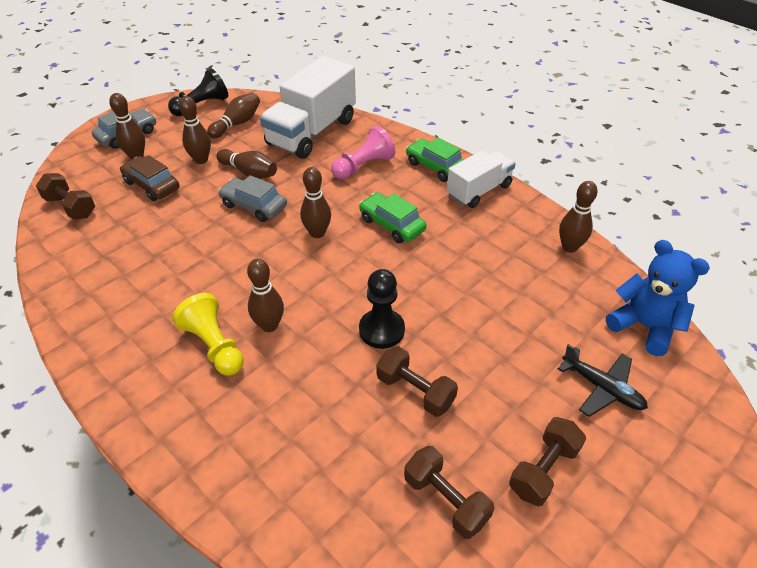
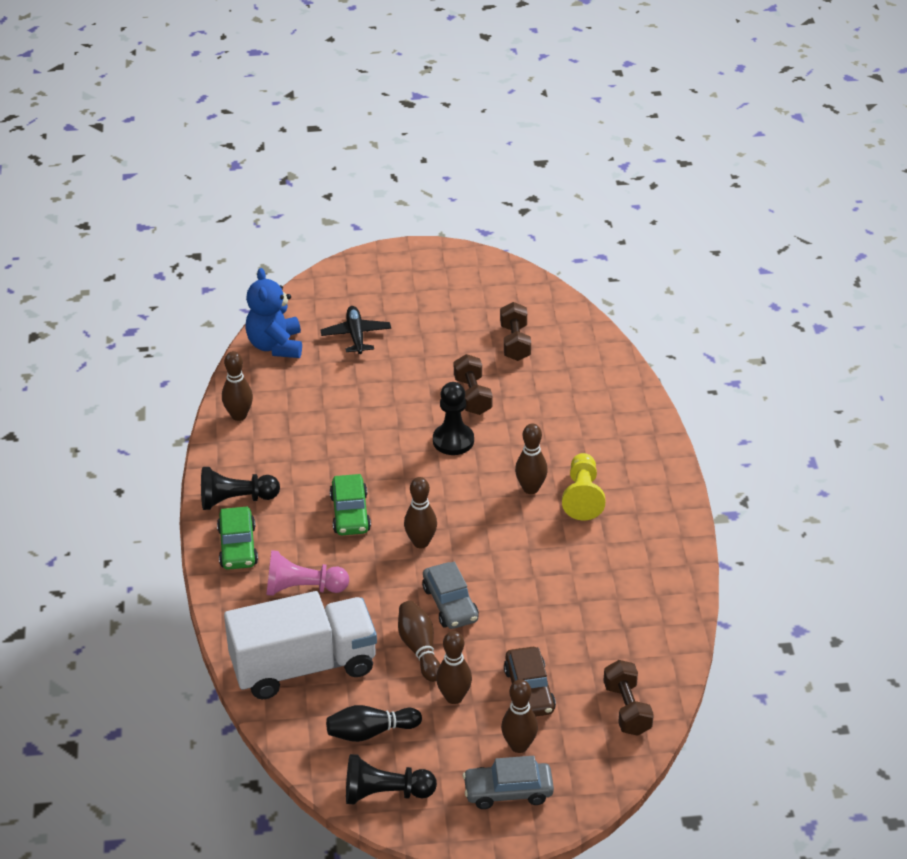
camera: 140 degrees left, 5 degrees down
brown bowling pin [207,93,260,138] -> black bowling pin [326,705,422,742]
white truck [447,150,516,208] -> black pawn [201,467,280,510]
brown dumbbell [509,417,586,506] -> none

